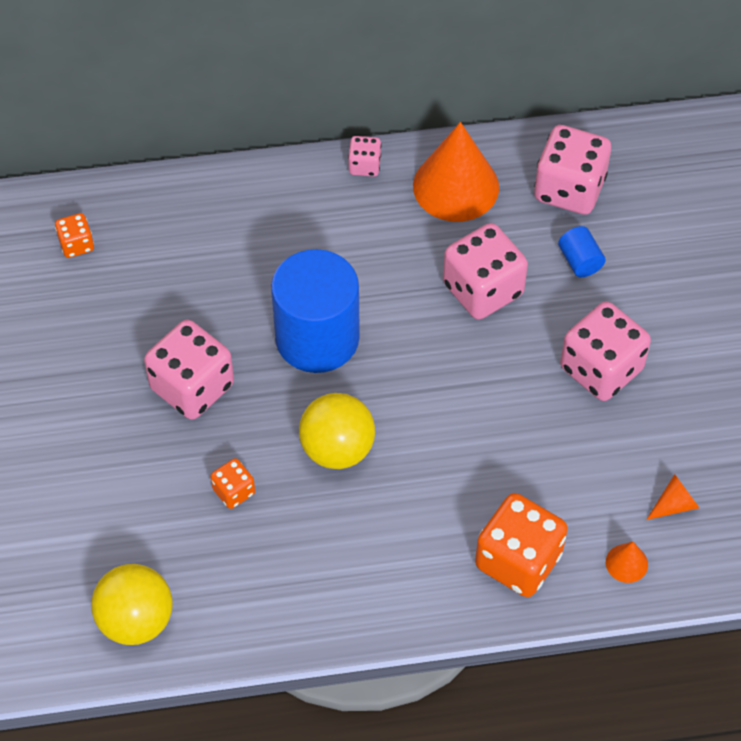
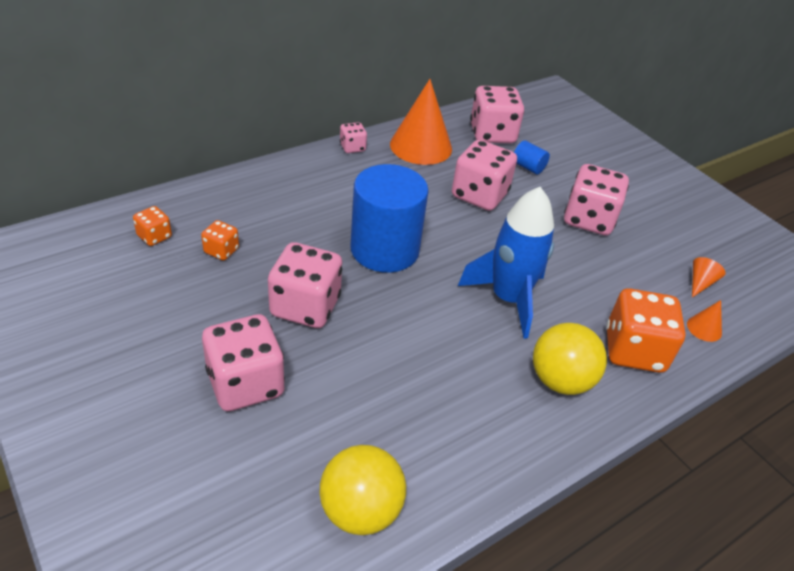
camera: 30 degrees left, 15 degrees down
orange dice [211,458,255,509] -> orange dice moved to [201,220,239,260]
yellow ball [299,393,375,469] -> yellow ball moved to [533,323,607,395]
none -> pink dice [202,314,285,411]
none -> blue rocket [458,187,554,339]

